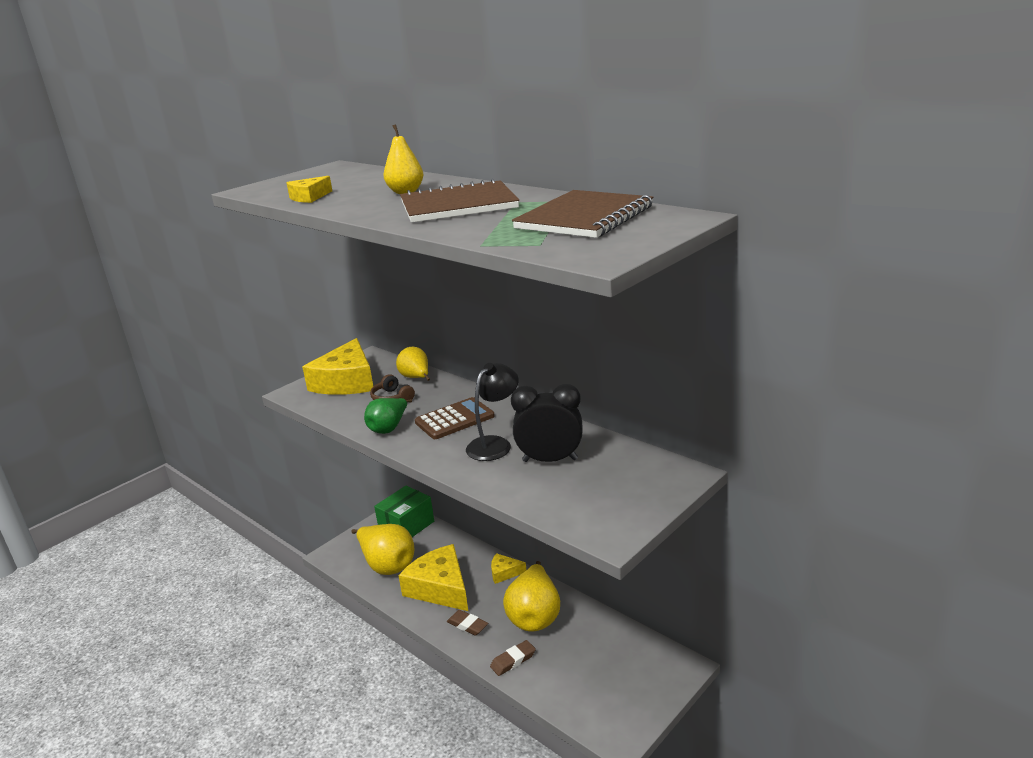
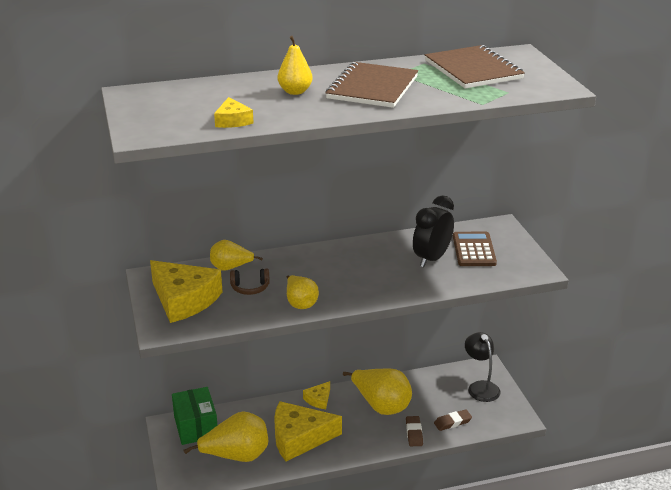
camera: 60 degrees left, 5 degrees up
green pear [364,398,412,434] -> yellow pear [286,275,319,309]
brown calculator [415,397,495,439] -> brown calculator moved to [453,232,497,266]
brown eraser [447,610,488,636] -> brown eraser moved to [434,409,472,431]
black lamp [466,363,519,461] -> black lamp moved to [465,332,501,402]

